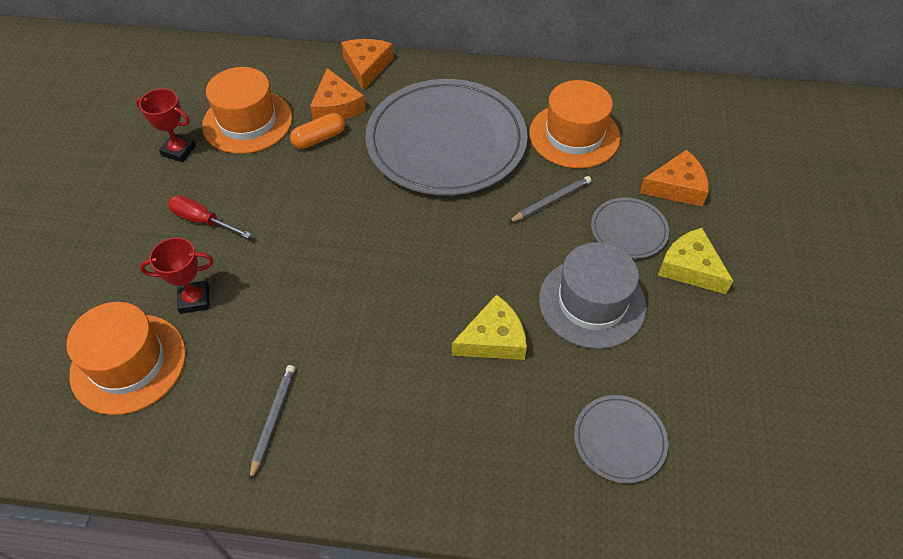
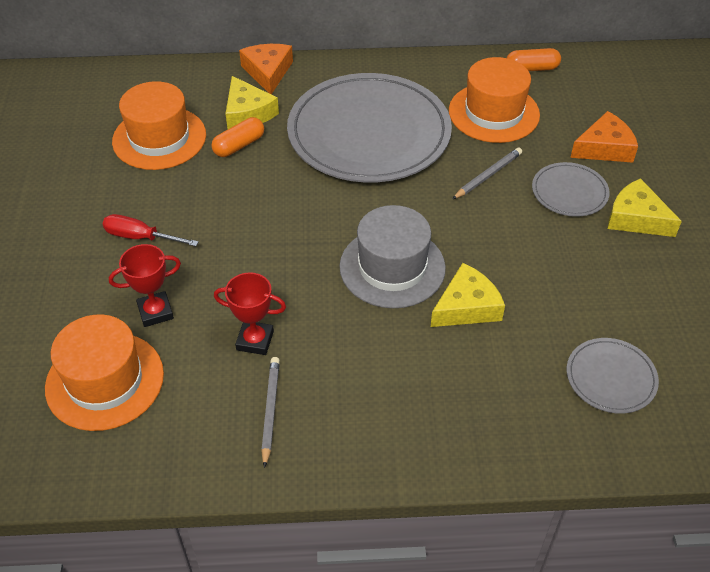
camera: 10 degrees left, 5 degrees down
red trophy [136,89,196,162] -> red trophy moved to [214,272,286,355]
orange cheese [310,68,366,120] -> yellow cheese [225,76,279,129]
grey hat [539,242,647,349] -> grey hat moved to [339,205,446,308]
none -> orange capsule [507,48,561,71]

